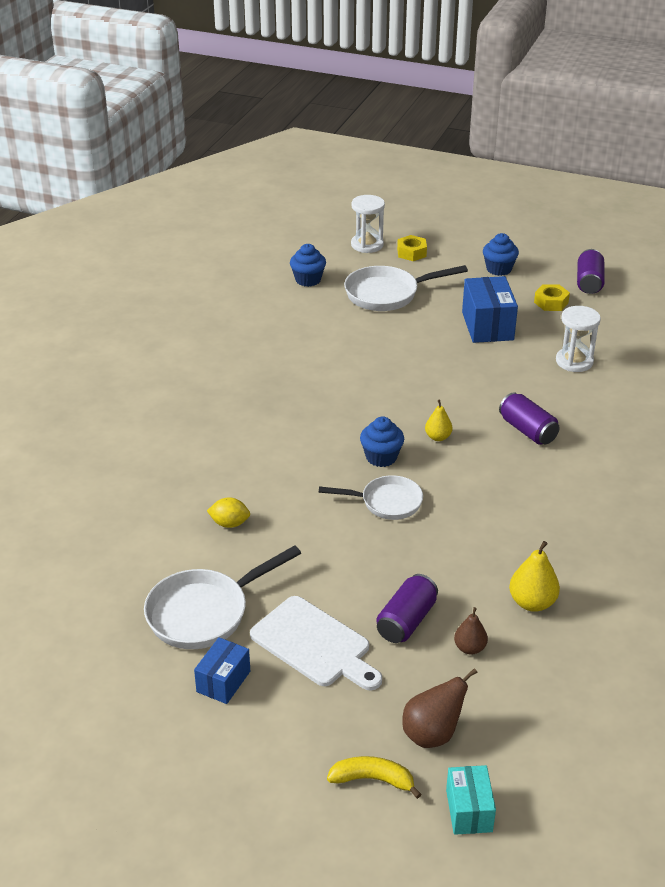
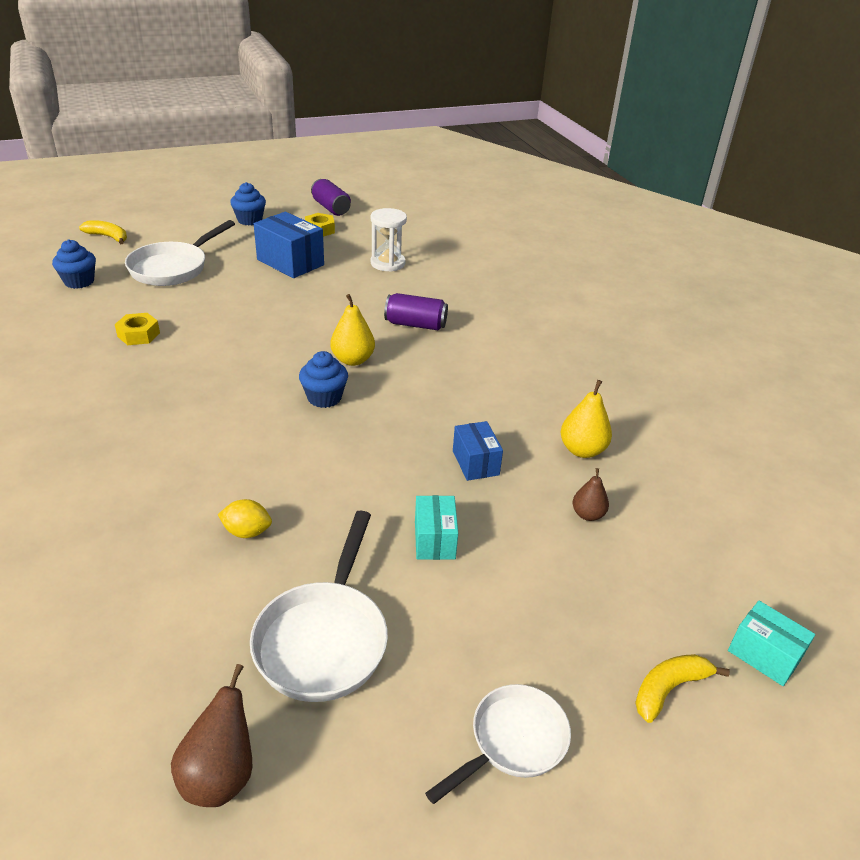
camera: 45 degrees left, 0 degrees up
blue box [194,637,250,704] -> blue box moved to [453,421,503,481]
yellow lemon [207,498,250,528] -> yellow lemon turned 45 degrees clockwise [218,499,272,538]
white cutting board [250,596,382,690] -> none
white pan [319,475,423,520] -> white pan moved to [425,684,571,804]
white hourglass [351,195,385,253] -> yellow banana [79,220,127,244]
purple can [376,574,438,643] -> none
yellow nut [397,235,427,261] -> yellow nut moved to [115,313,160,345]
brown pear [402,668,478,748] -> brown pear moved to [171,664,252,807]
yellow pear [425,399,452,441] -> yellow pear [330,294,375,366], size x1.55
none -> turquoise box [415,495,458,560]

